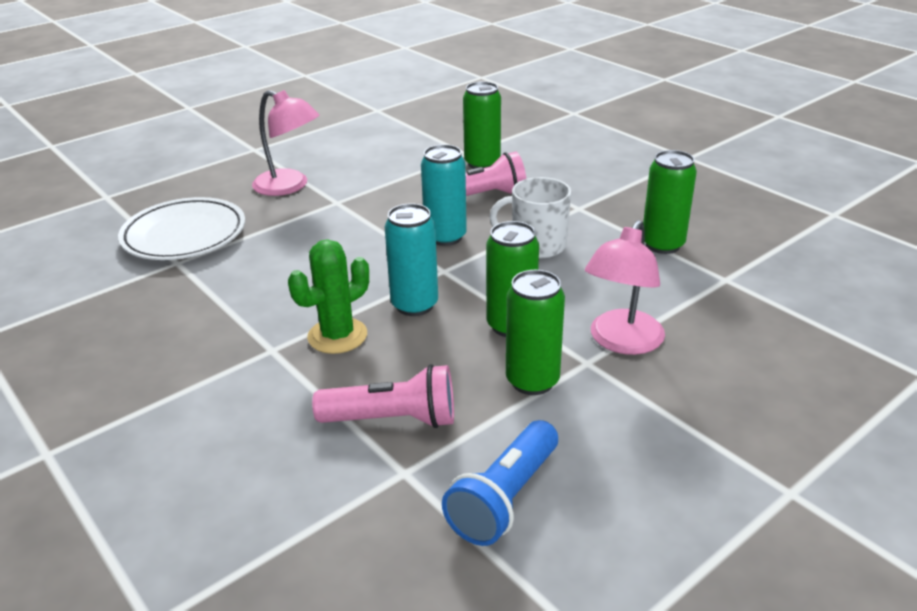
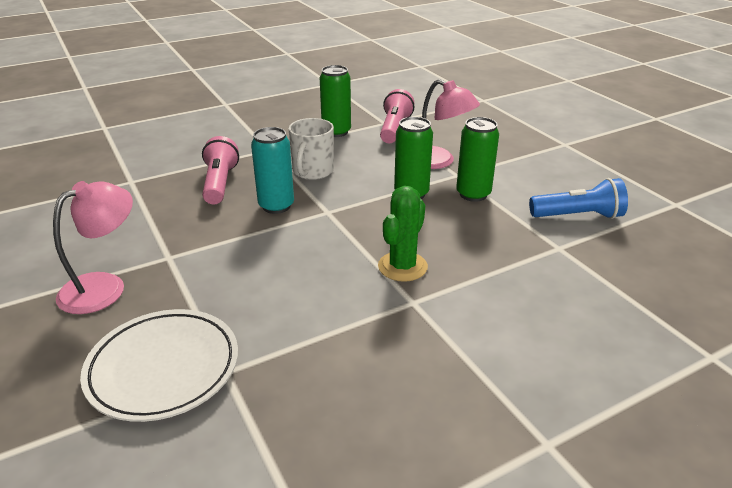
camera: 80 degrees left, 0 degrees up
green cactus [288,239,369,354] -> green cactus turned 60 degrees clockwise [378,186,428,282]
pink flashlight [312,364,454,428] -> pink flashlight moved to [380,89,414,143]
turquoise can [385,204,438,316] -> none
blue flashlight [442,420,558,546] -> blue flashlight turned 45 degrees counterclockwise [529,178,628,219]
green can [463,81,501,169] -> none

